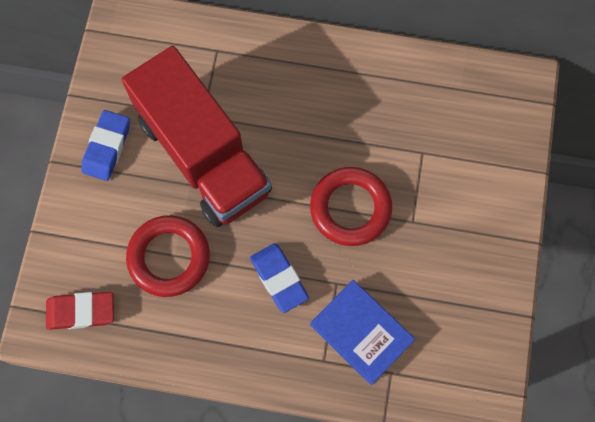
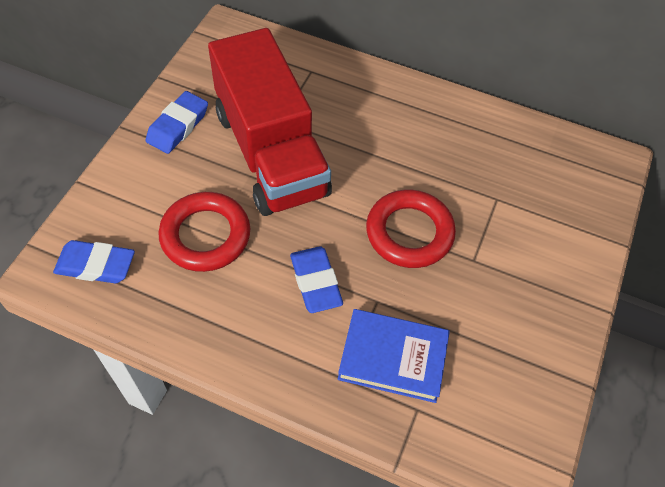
camera: 10 degrees right, 15 degrees down
red eraser [46,292,114,330] -> blue eraser [53,240,135,283]
blue book [310,280,415,385] -> blue book turned 45 degrees counterclockwise [338,309,450,403]

